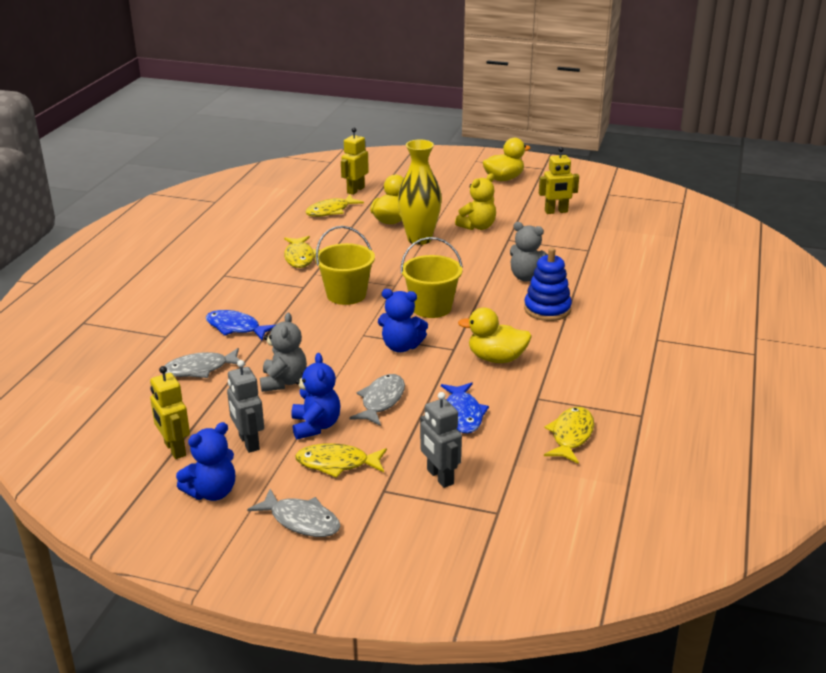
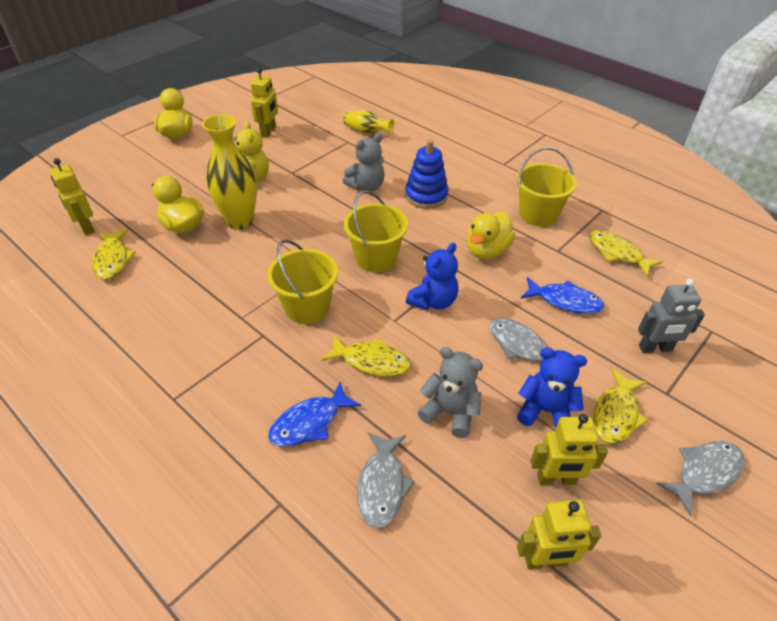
camera: 65 degrees left, 15 degrees up
blue teddy bear [176,422,235,501] -> none
grey robot [227,360,264,453] -> yellow robot [530,414,608,485]
yellow fish [284,236,320,268] -> yellow fish moved to [321,335,411,377]
none -> yellow vase [343,111,394,134]
none -> yellow bucket [517,147,577,226]

